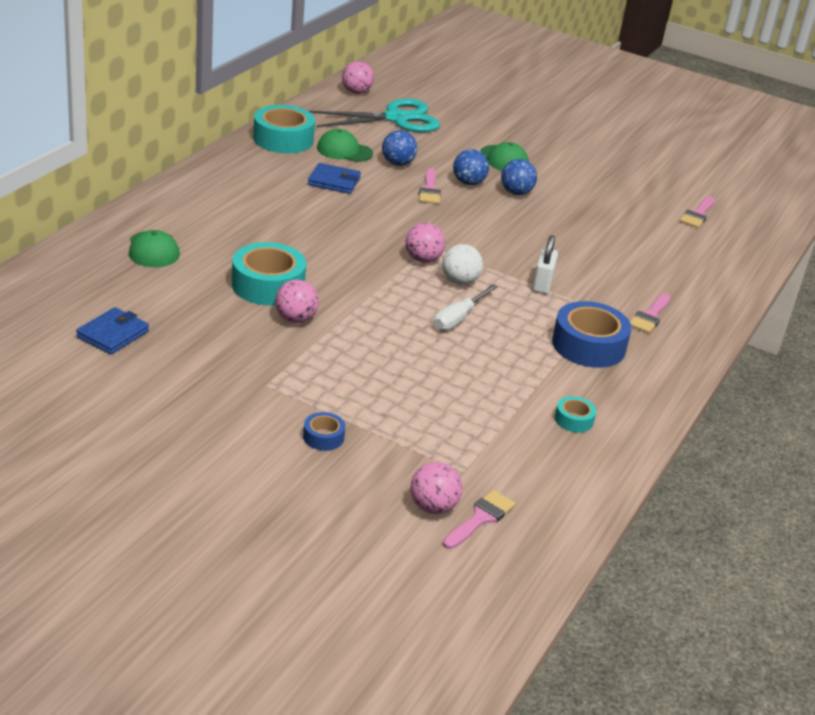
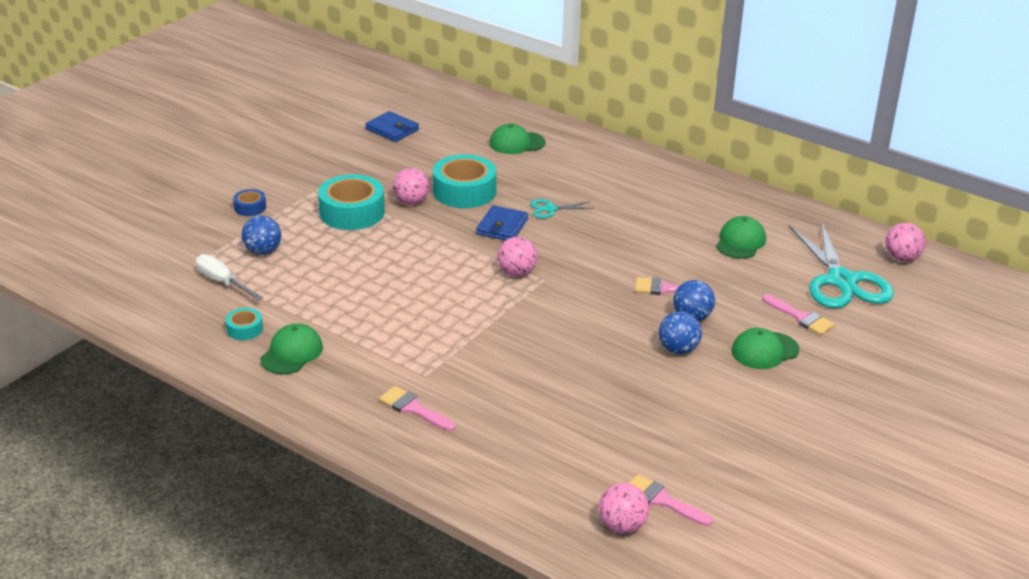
camera: 100 degrees right, 0 degrees up
turquoise tape [253,105,315,153] -> turquoise tape moved to [318,174,385,230]
blue wallet [308,163,361,194] -> blue wallet moved to [476,205,528,240]
blue ball [382,130,417,166] -> blue ball moved to [242,216,281,255]
pink ball [410,462,462,514] -> pink ball moved to [599,483,649,534]
white screwdriver [434,284,498,331] -> white screwdriver moved to [196,254,263,300]
white ball [442,244,483,285] -> none
pink brush [443,490,516,549] -> pink brush moved to [762,294,835,335]
white padlock [532,235,558,294] -> none
blue tape [552,301,632,368] -> none
none -> green cap [260,324,323,374]
none -> turquoise scissors [530,199,594,218]

